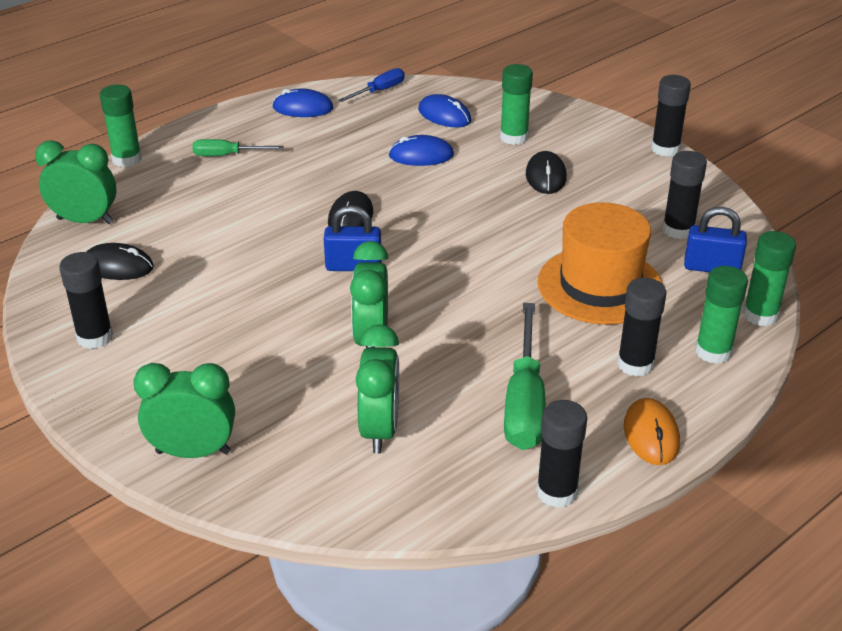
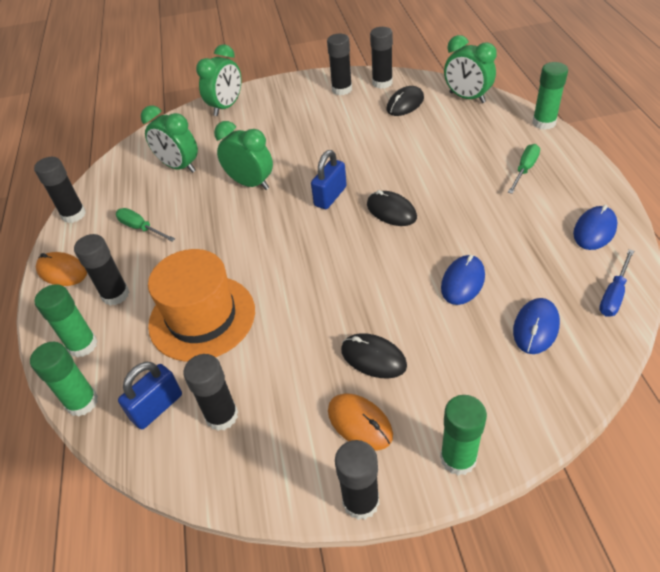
camera: 125 degrees right, 10 degrees up
green clock [35,140,116,224] -> green clock turned 90 degrees clockwise [444,35,497,103]
blue screwdriver [338,68,405,102] -> blue screwdriver turned 45 degrees clockwise [599,249,634,317]
blue mouse [418,94,471,127] -> blue mouse turned 45 degrees counterclockwise [513,298,560,354]
green glue stick [500,64,533,145] -> green glue stick moved to [440,395,487,476]
green screwdriver [504,303,546,450] -> green screwdriver [116,208,175,242], size x0.56
none -> orange mouse [328,394,393,451]
none -> black glue stick [370,27,393,89]

